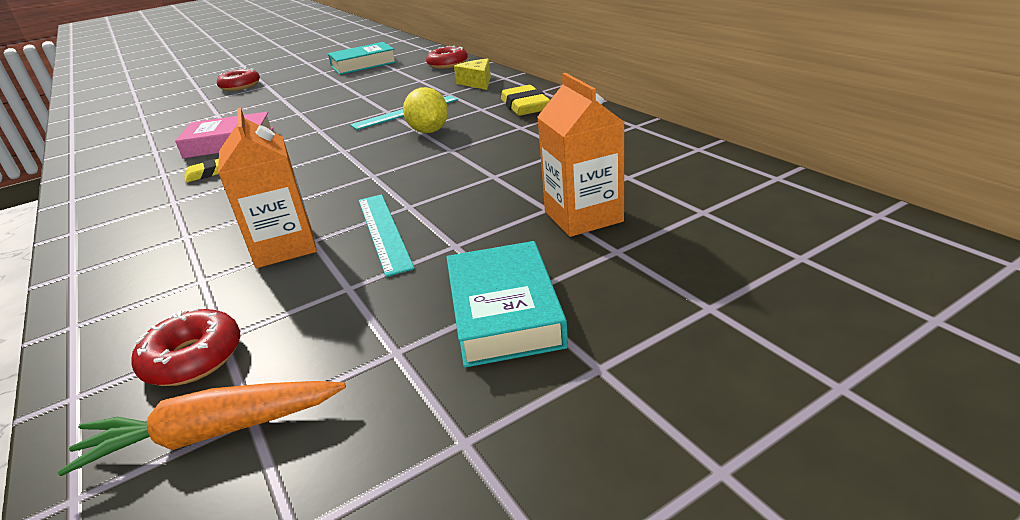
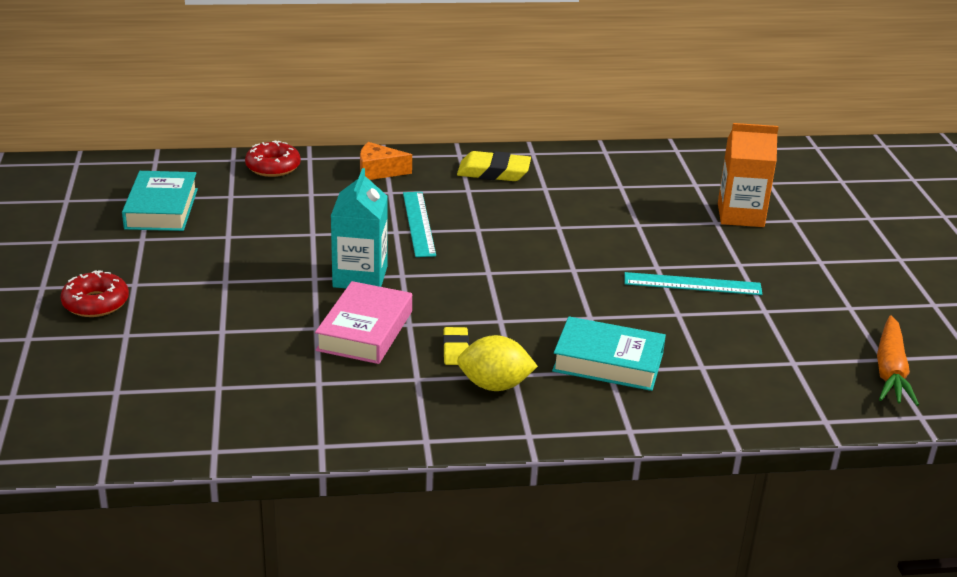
camera: 70 degrees left, 0 degrees up
red donut [131,308,241,386] -> none
orange carton [218,108,317,268] -> none
yellow lemon [403,87,448,133] -> yellow lemon moved to [457,335,538,391]
turquoise book [446,241,568,368] -> turquoise book moved to [552,317,666,391]
yellow cheese [454,59,491,90] -> orange cheese [360,142,412,180]
none -> turquoise carton [331,168,388,288]

